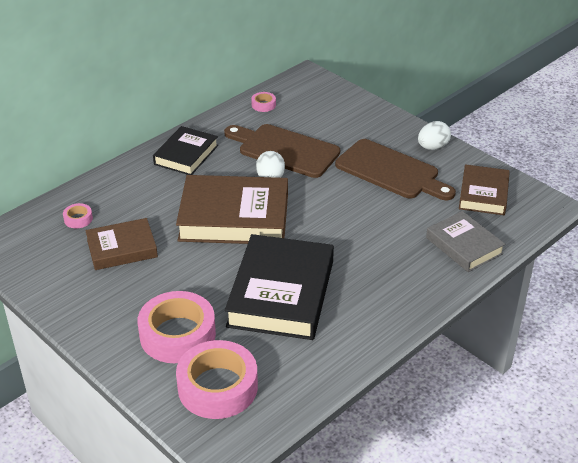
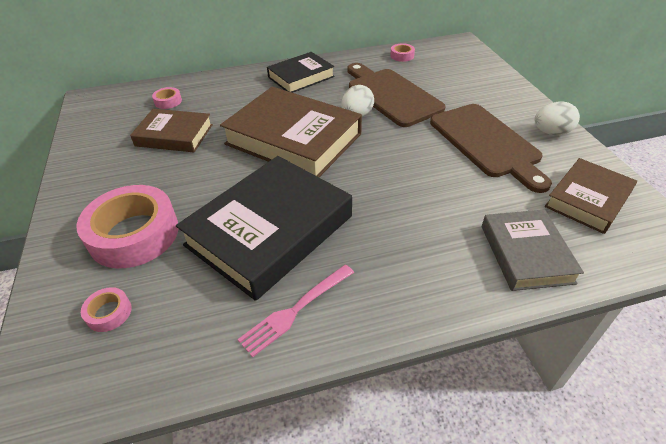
camera: 30 degrees right, 5 degrees up
pink tape [176,340,258,419] -> pink tape [81,287,131,332], size x0.43
none -> pink fork [237,264,354,357]

